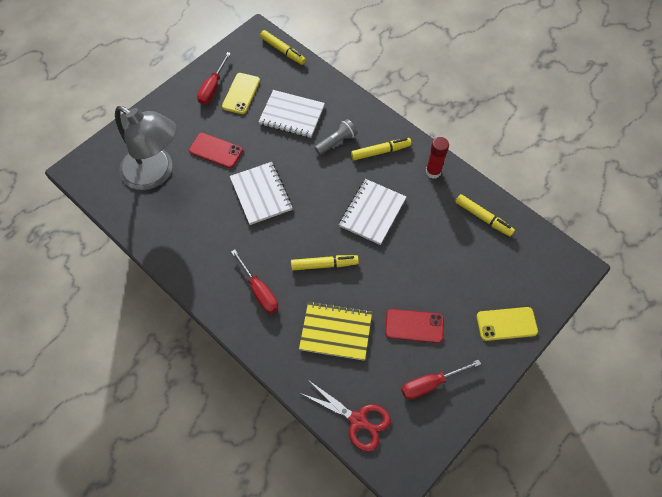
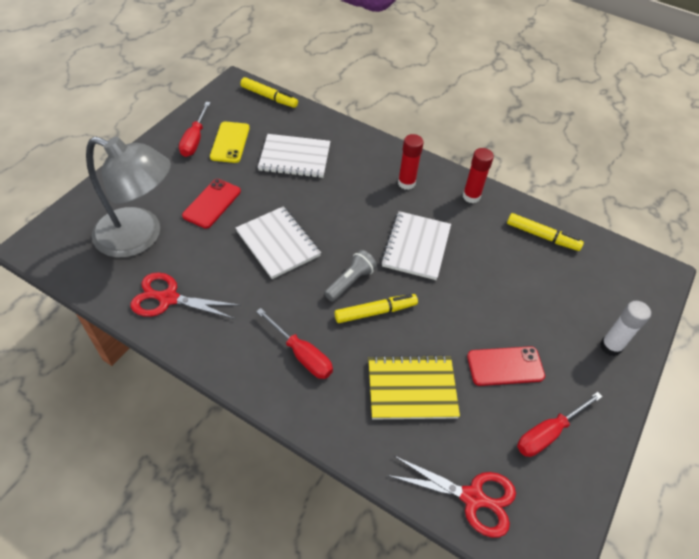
camera: 15 degrees left, 10 degrees down
red phone [189,133,243,168] -> red phone turned 75 degrees counterclockwise [182,179,241,229]
grey flashlight [315,119,357,155] -> grey flashlight moved to [324,250,377,302]
yellow marker [351,138,412,160] -> red glue stick [398,134,424,190]
yellow phone [476,307,538,341] -> white glue stick [600,301,651,356]
none -> red scissors [131,272,241,319]

